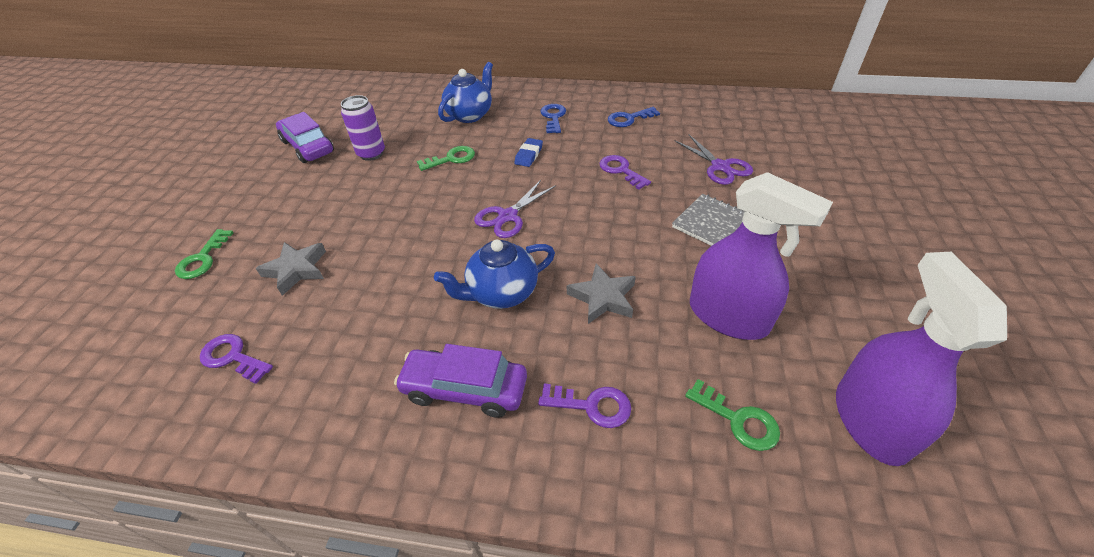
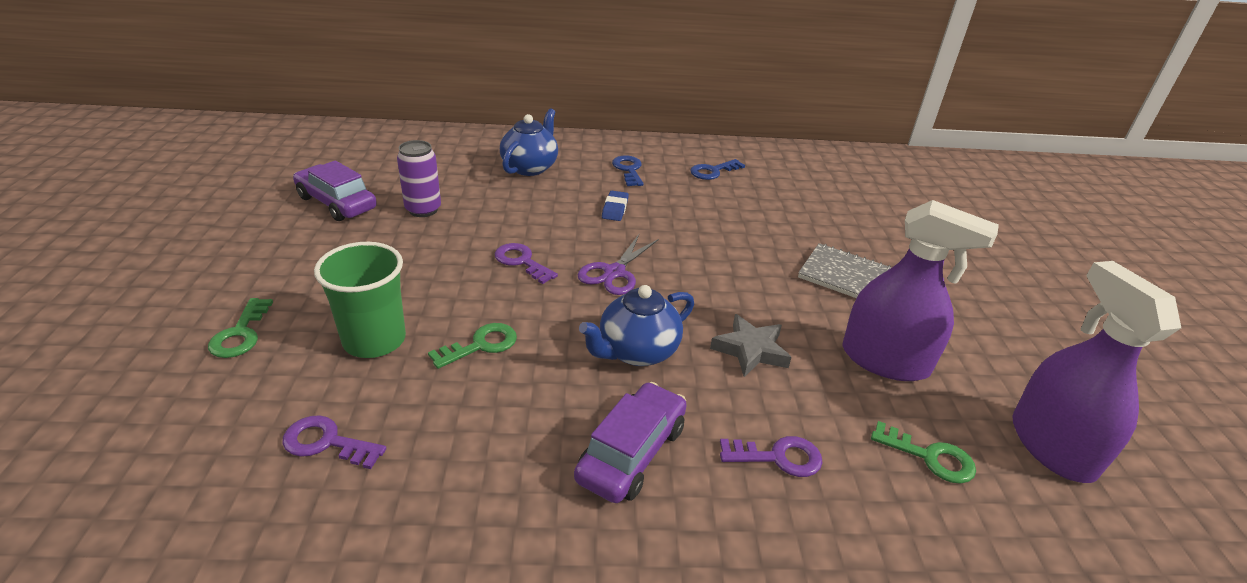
camera: 15 degrees left, 10 degrees down
grey star [256,242,326,296] -> green cup [314,242,406,358]
purple car [394,344,527,418] -> purple car turned 120 degrees clockwise [574,382,687,503]
green key [417,146,475,171] -> green key moved to [428,323,517,369]
purple key [599,155,651,190] -> purple key moved to [495,243,558,284]
purple scissors [675,135,753,185] -> none

